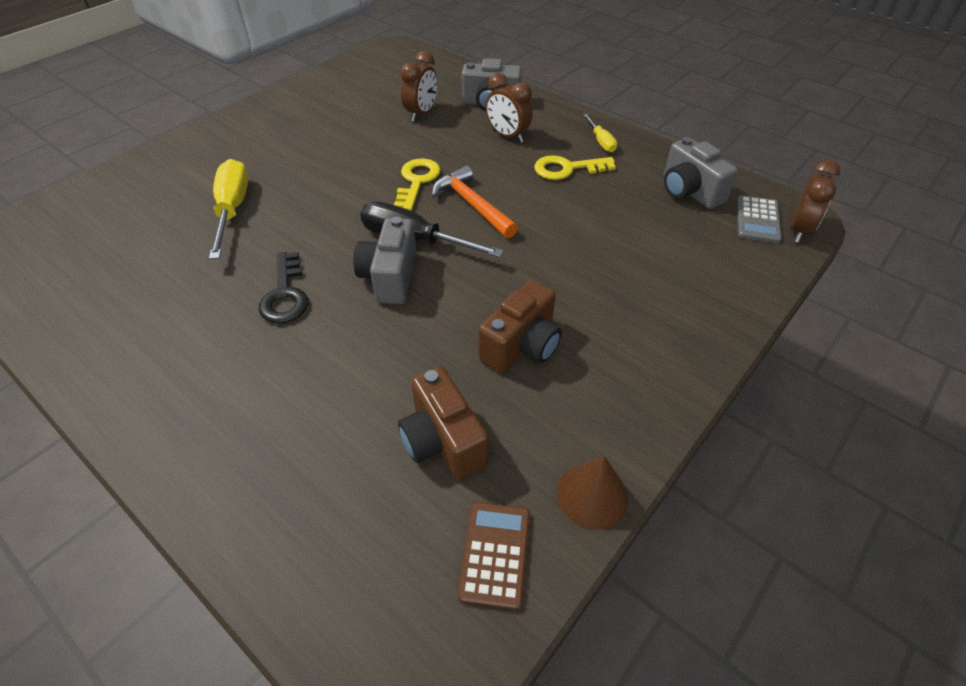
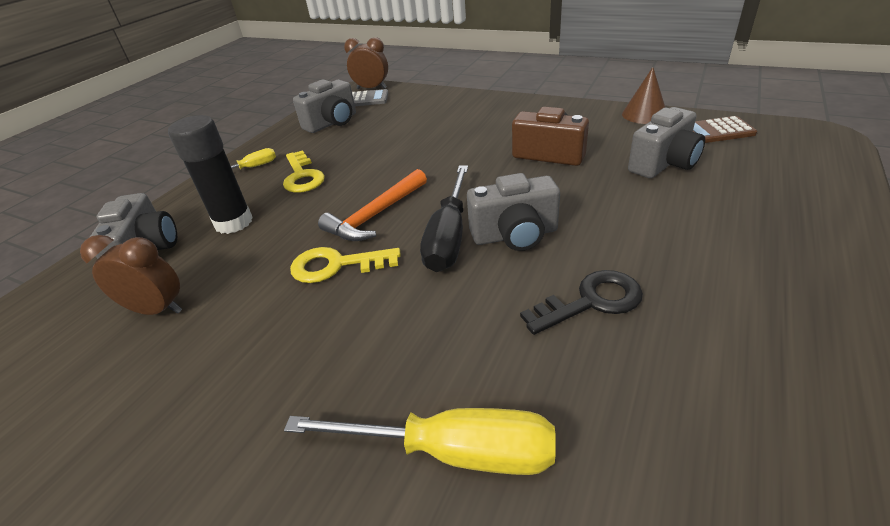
camera: 100 degrees left, 10 degrees down
yellow screwdriver [209,159,248,259] -> yellow screwdriver turned 150 degrees counterclockwise [284,408,556,475]
brown camera [398,366,489,480] -> grey camera [628,107,705,178]
brown clock [486,73,533,143] -> black glue stick [168,115,253,234]

